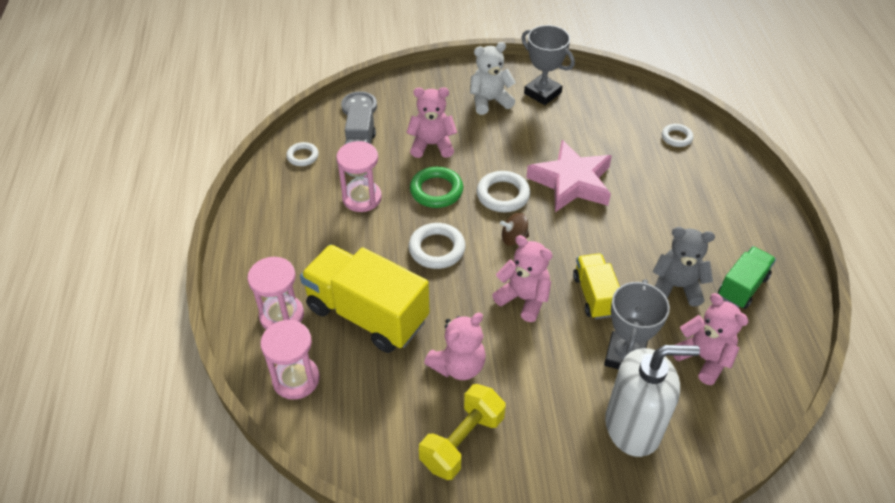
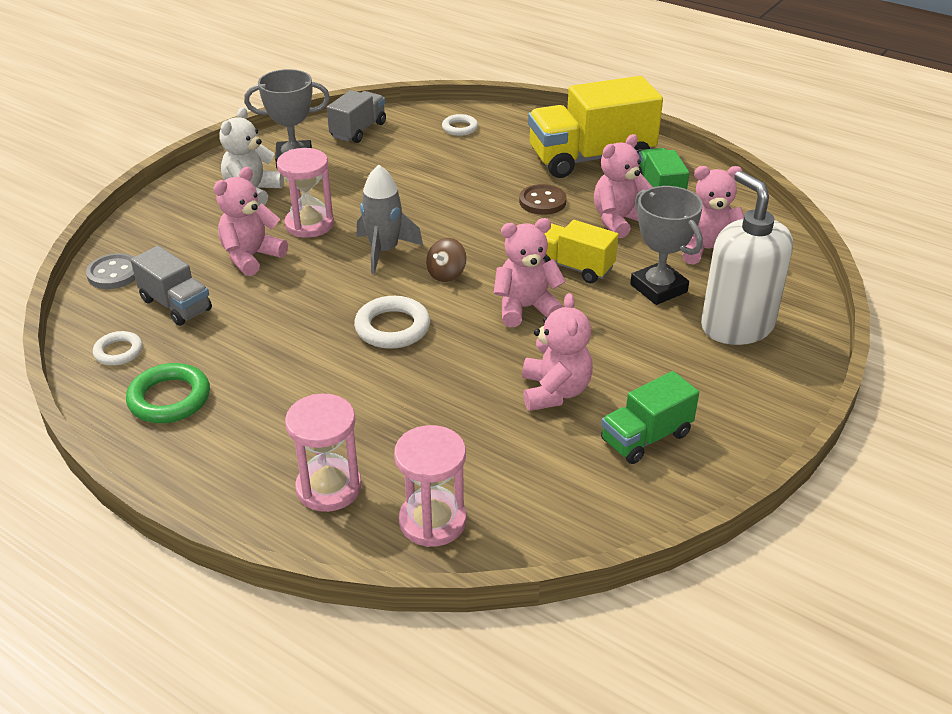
camera: 50 degrees left, 10 degrees down
yellow truck [300,244,429,353] -> yellow truck moved to [528,76,663,178]
pink hourglass [336,141,382,212] -> pink hourglass moved to [277,148,334,238]
green ring [410,167,463,208] -> green ring moved to [126,363,210,423]
yellow dumbbell [419,384,506,480] -> green truck [601,371,699,464]
white ring [477,171,530,212] -> grey rocket [357,165,423,274]
pink star [526,140,612,212] -> none
white soap dispenser [605,345,700,457] -> white soap dispenser turned 60 degrees counterclockwise [701,171,793,345]
grey teddy bear [652,227,715,307] -> pink teddy bear [594,134,653,238]
none -> grey truck [327,90,386,143]
none -> brown button [519,184,567,215]

